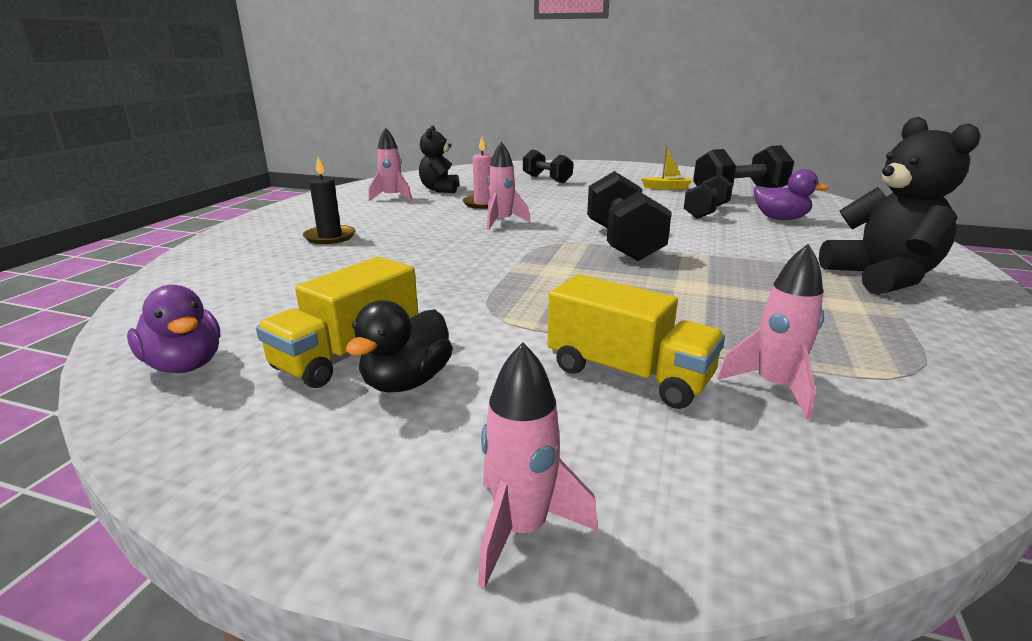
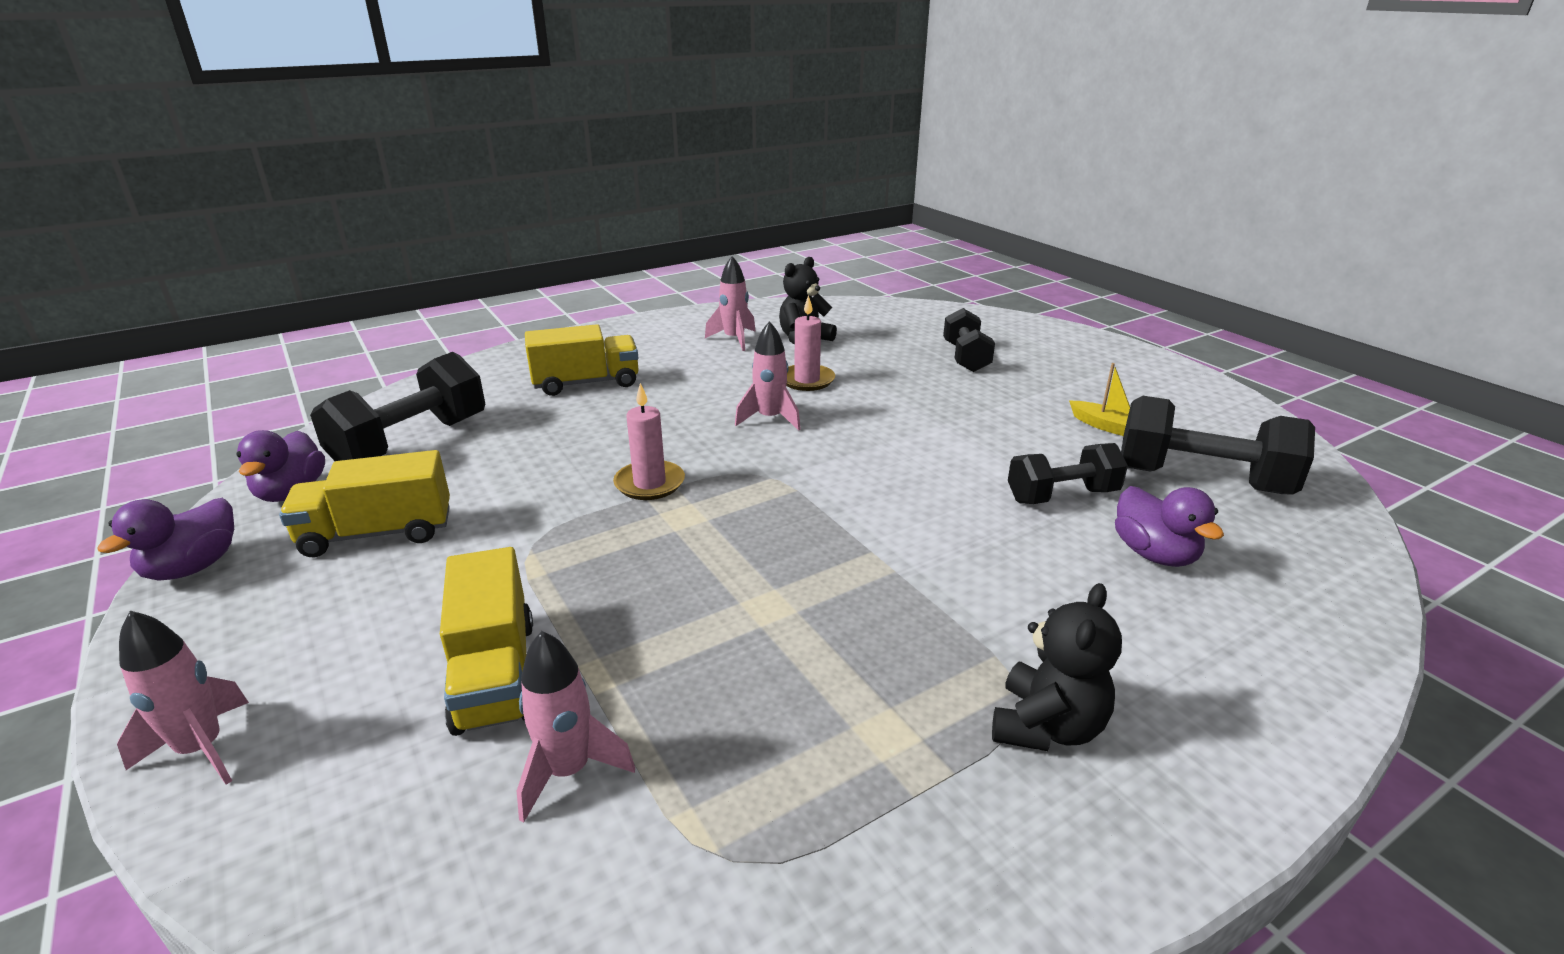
camera: 40 degrees right, 5 degrees up
black candle [303,157,356,244] -> yellow truck [525,324,639,396]
black duck [346,300,453,393] -> none
black dumbbell [587,171,672,261] -> black dumbbell moved to [310,352,485,461]
black teddy bear [819,117,981,295] -> black teddy bear [992,583,1122,751], size x0.65
none -> purple duck [97,498,234,581]
none -> pink candle [613,383,685,500]

